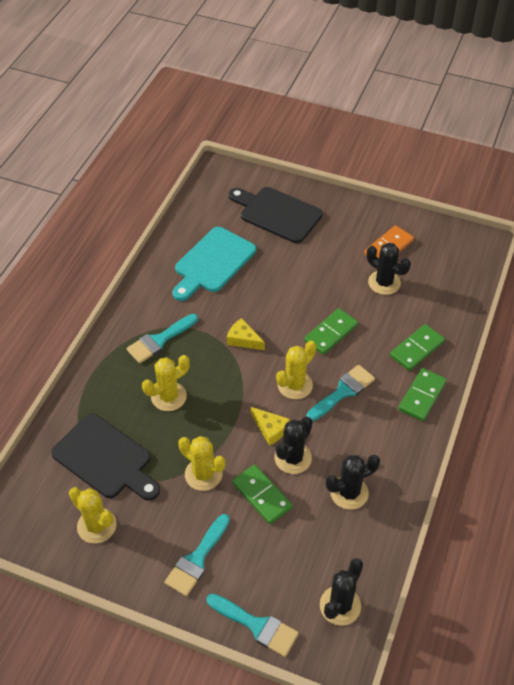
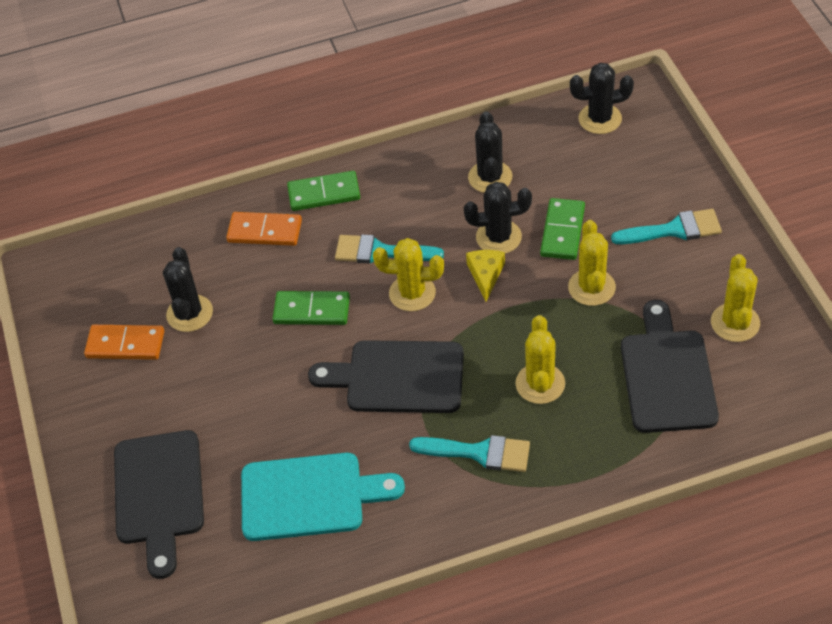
camera: 125 degrees left, 0 degrees up
yellow cactus [142,355,190,411] -> yellow cactus turned 75 degrees clockwise [515,315,565,404]
turquoise brush [206,594,299,657] -> none
yellow cheese [227,318,265,350] -> black cutting board [308,340,464,413]
black cactus [326,455,380,510] -> black cactus turned 60 degrees clockwise [468,111,512,193]
green domino [390,324,445,371] -> orange domino [226,212,302,246]

